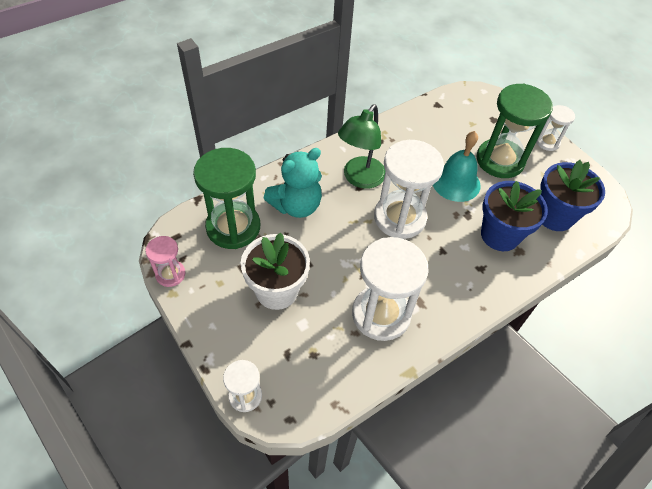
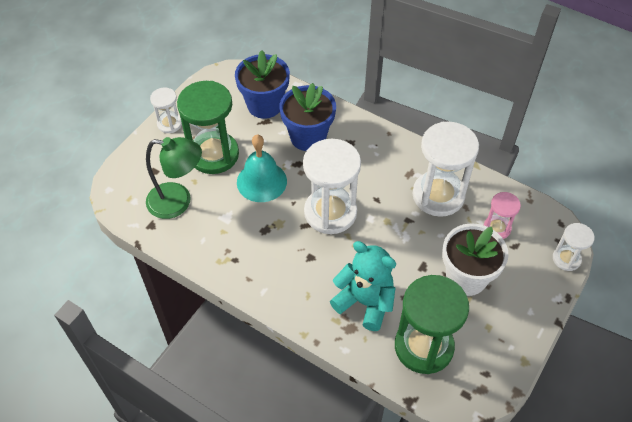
camera: 110 degrees left, 0 degrees up
pink hourglass [145,236,185,287] -> pink hourglass moved to [484,192,521,239]
green lamp [338,105,385,189] -> green lamp moved to [146,137,202,219]

